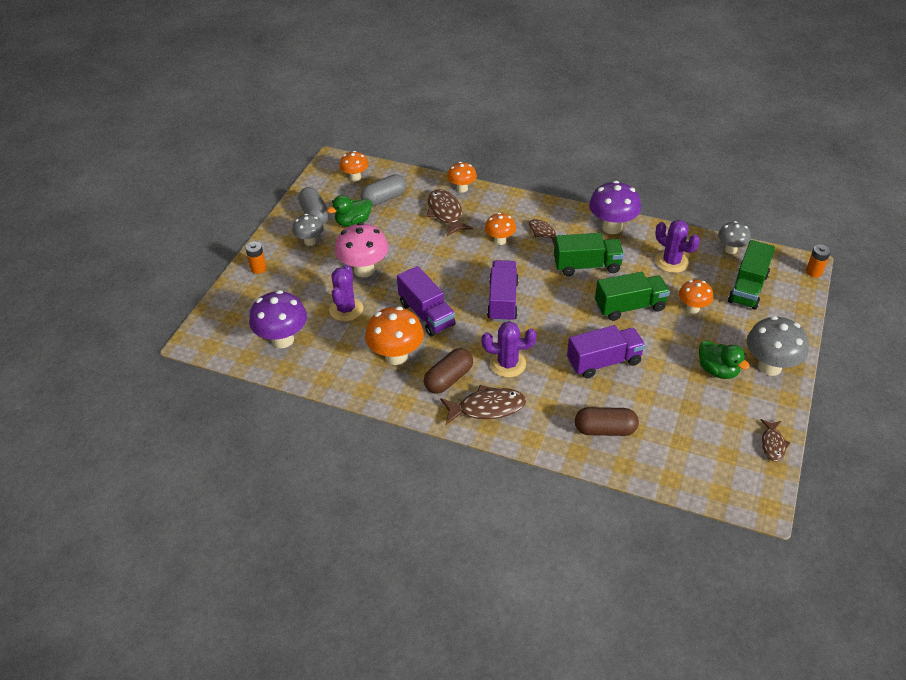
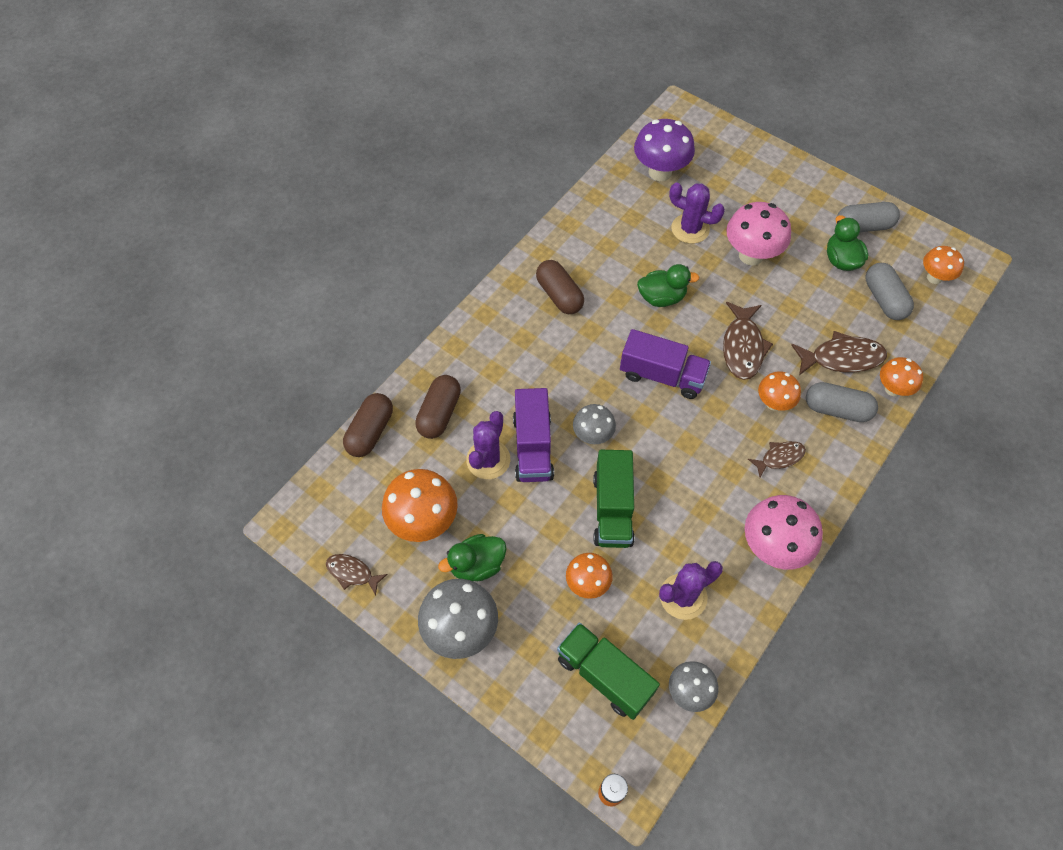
camera: 105 degrees right, 15 degrees up
orange battery [246,241,266,274] -> none
grey mushroom [292,214,324,246] -> grey mushroom moved to [573,404,616,444]
orange mushroom [365,307,424,365] -> orange mushroom moved to [382,469,458,542]
purple truck [397,266,456,336] -> green duck [637,264,699,307]
brown fish [440,385,526,425] -> brown fish moved to [723,302,773,380]
purple cactus [482,321,536,378] -> purple cactus moved to [466,411,510,479]
green truck [554,233,624,276] -> none
purple mushroom [589,181,641,234] -> pink mushroom [745,495,823,570]
none -> brown capsule [343,393,393,457]
none -> grey capsule [806,382,878,422]

